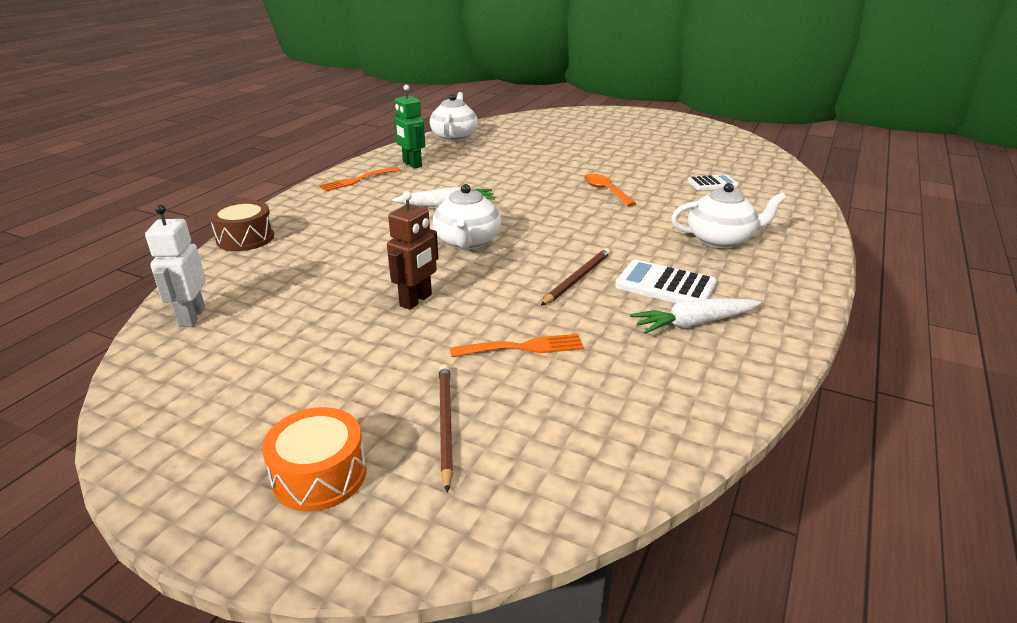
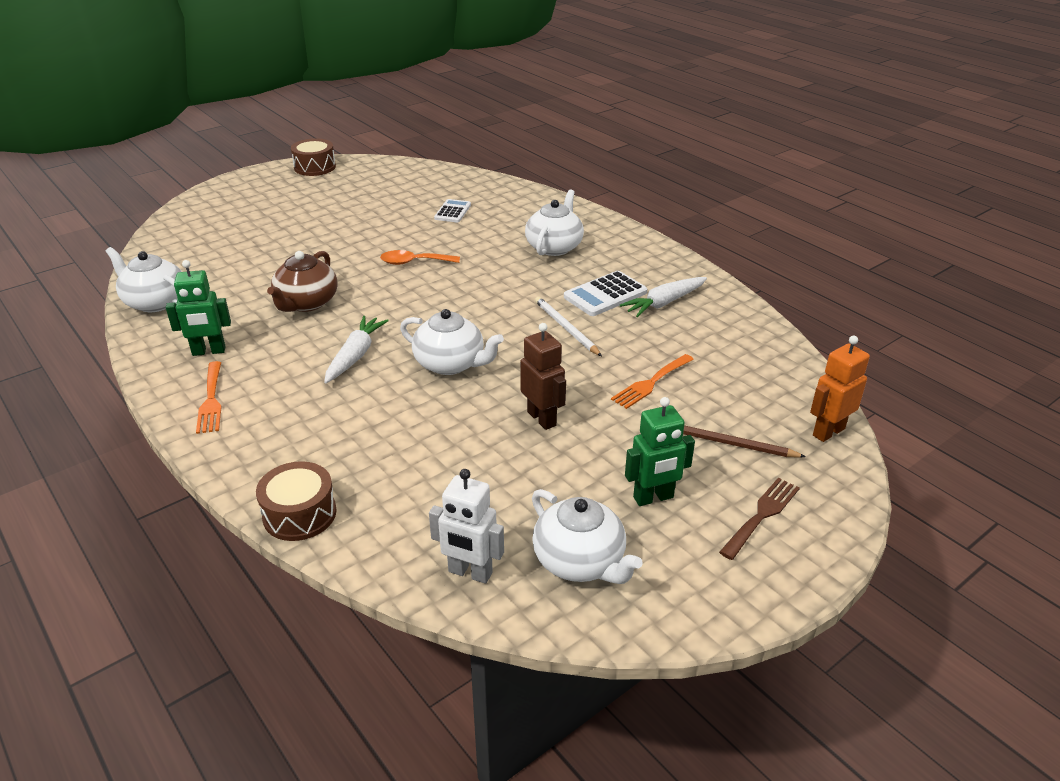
camera: 65 degrees left, 5 degrees up
orange drum [262,407,367,511] -> brown fork [719,478,800,560]
orange fork [450,334,584,357] -> orange fork turned 150 degrees counterclockwise [611,354,694,409]
brown pencil [541,248,610,306] -> white pencil [535,297,602,356]
white carrot [630,298,761,334] -> white carrot turned 45 degrees clockwise [620,277,707,317]
none -> brown teapot [267,251,338,312]
none -> brown drum [291,138,336,176]
none -> white teapot [532,489,643,584]
none -> green robot [625,397,695,506]
none -> orange robot [810,335,870,442]

